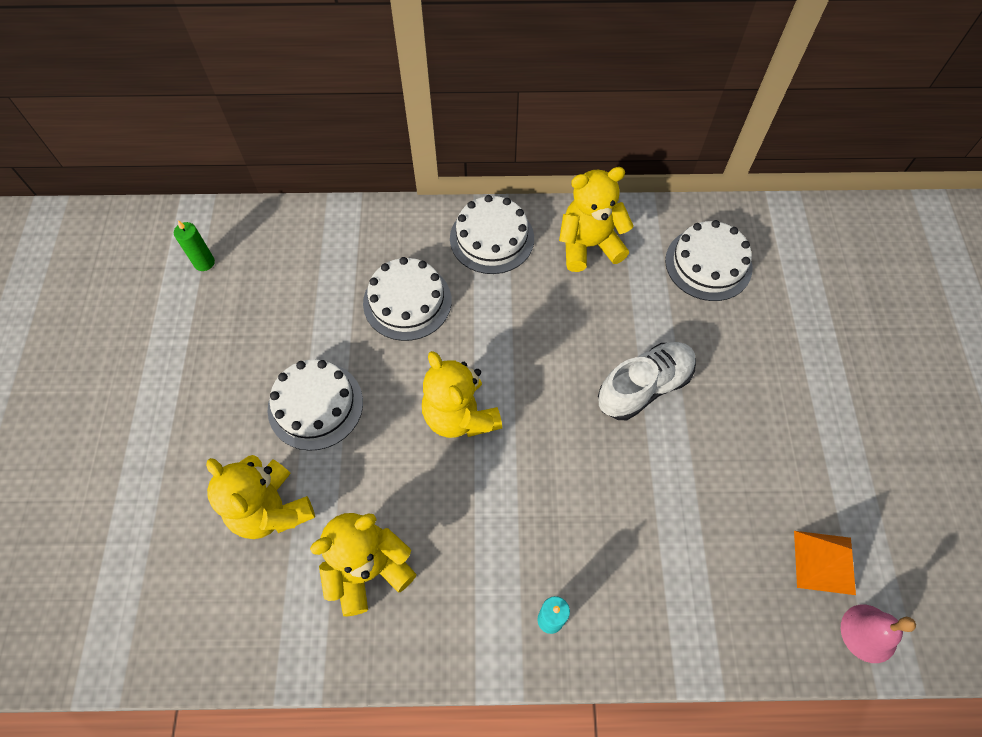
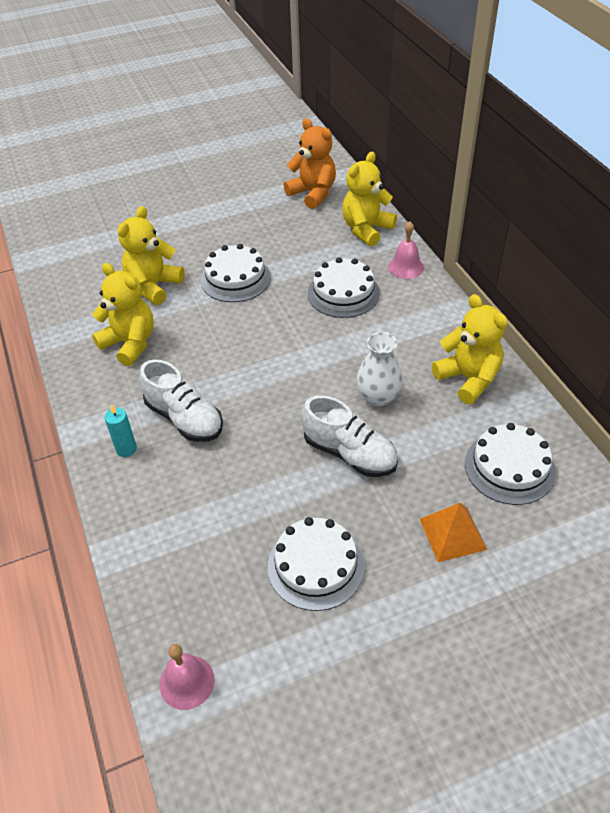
camera: 70 degrees right, 15 degrees down
green candle [174,220,215,271] -> orange teddy bear [283,118,336,209]
yellow teddy bear [422,351,502,438] -> yellow teddy bear moved to [342,152,397,247]
white cake [450,195,534,274] -> white cake moved to [268,517,365,611]
orange pyramid [794,531,856,595] -> orange pyramid moved to [420,503,487,562]
none -> white shoe [139,359,223,442]
none -> white vase [356,332,403,406]
none -> pink bell [388,221,424,279]

